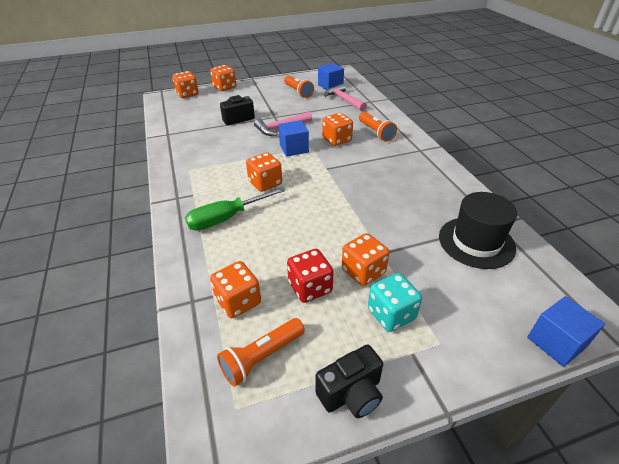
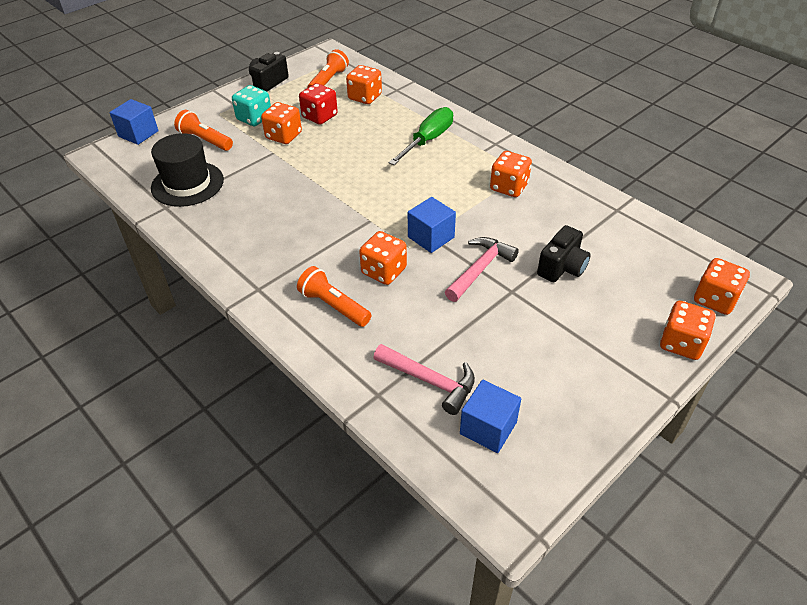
camera: 155 degrees right, 5 degrees up
orange dice [246,152,282,192] -> orange dice moved to [490,151,532,197]
orange flashlight [284,76,314,98] -> orange flashlight moved to [174,110,233,151]

